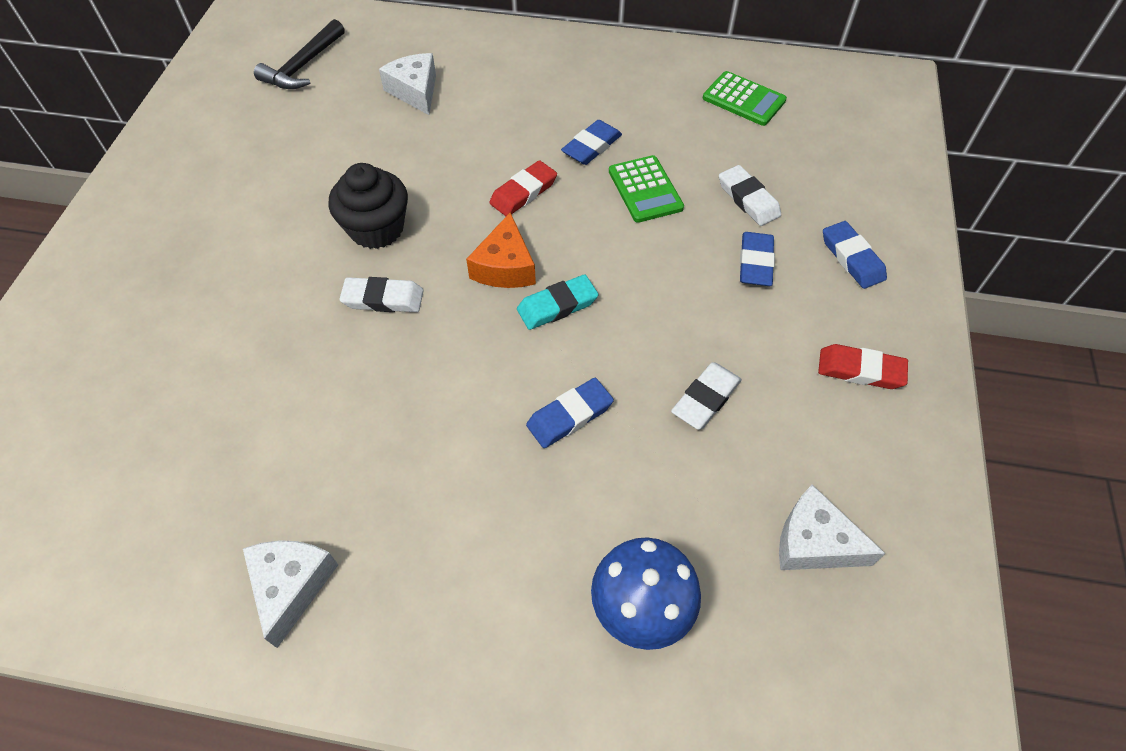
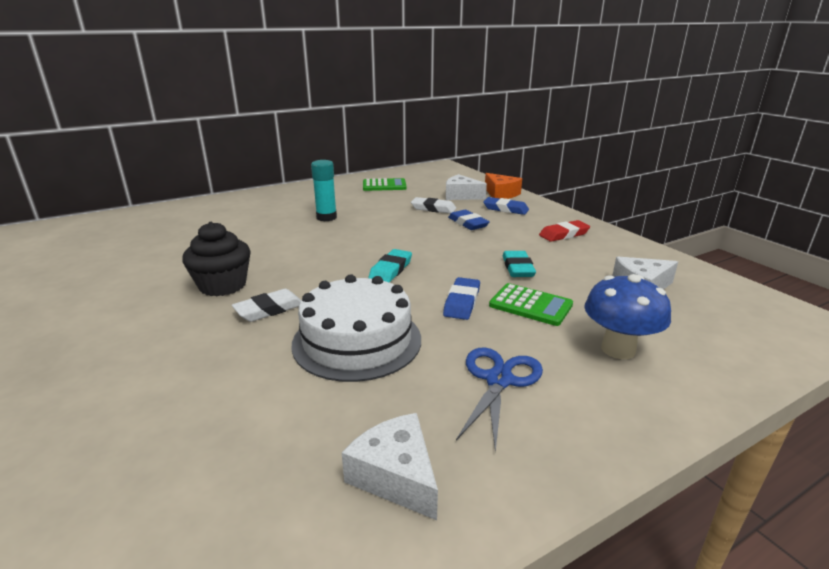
camera: 40 degrees left, 30 degrees down
black hammer [254,19,345,89] -> none
white cheese [379,53,436,115] -> white cheese moved to [446,174,487,200]
orange cheese [466,212,536,288] -> orange cheese moved to [485,173,522,199]
red eraser [489,160,557,216] -> none
blue eraser [561,120,622,165] -> turquoise glue stick [311,160,337,221]
green calculator [609,155,684,223] -> green calculator moved to [489,283,573,326]
white eraser [671,362,742,430] -> turquoise eraser [502,251,536,277]
none -> white cake [291,274,421,382]
none -> blue scissors [456,347,543,452]

